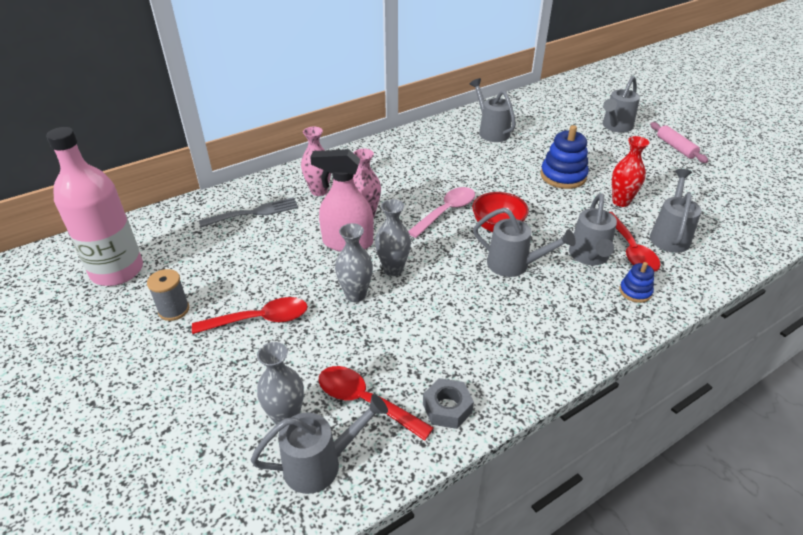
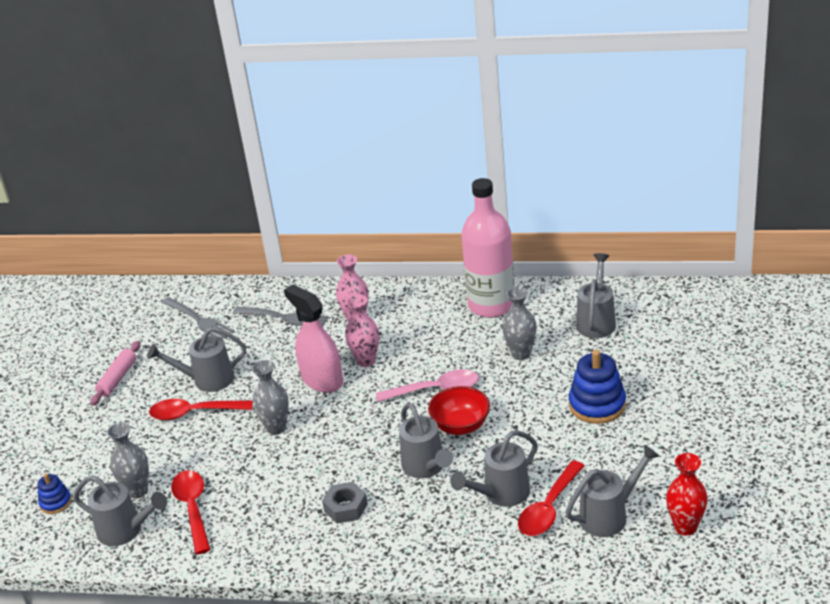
camera: 45 degrees right, 5 degrees down
pink bottle [46,127,143,286] -> pink bottle moved to [461,178,515,318]
grey spool [147,269,189,321] -> none
red spoon [192,297,308,334] -> red spoon turned 150 degrees clockwise [149,399,253,420]
grey vase [375,199,411,276] -> grey vase moved to [502,287,537,360]
grey nut [423,378,474,429] -> grey nut moved to [322,482,368,524]
grey watering can [602,76,640,133] -> grey watering can moved to [147,327,246,392]
red vase [612,136,649,207] -> red vase moved to [666,453,708,536]
blue stacking toy [620,262,654,303] -> blue stacking toy moved to [37,474,72,514]
pink rolling pin [650,122,708,163] -> pink rolling pin moved to [90,341,141,406]
none -> grey fork [161,297,235,340]

